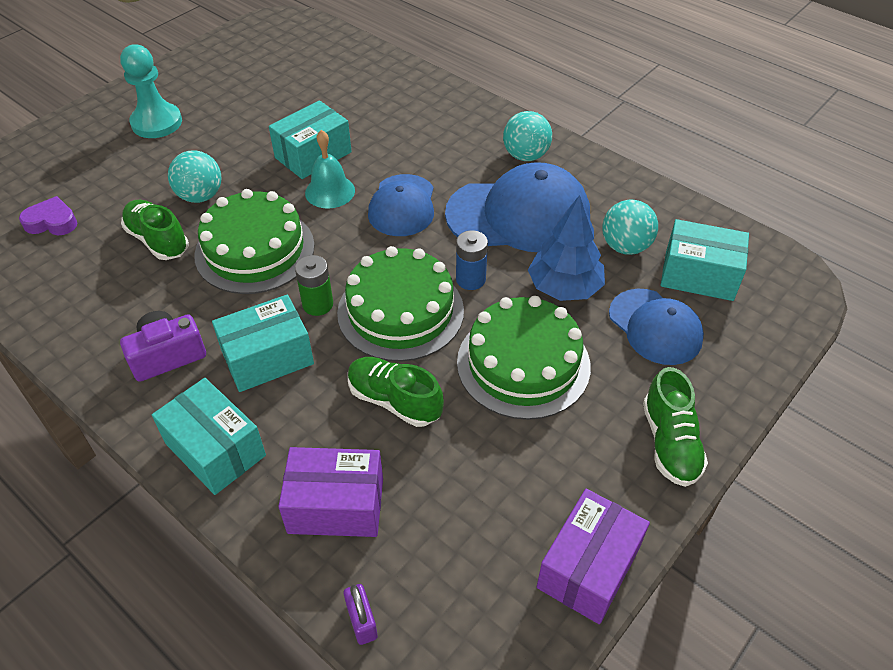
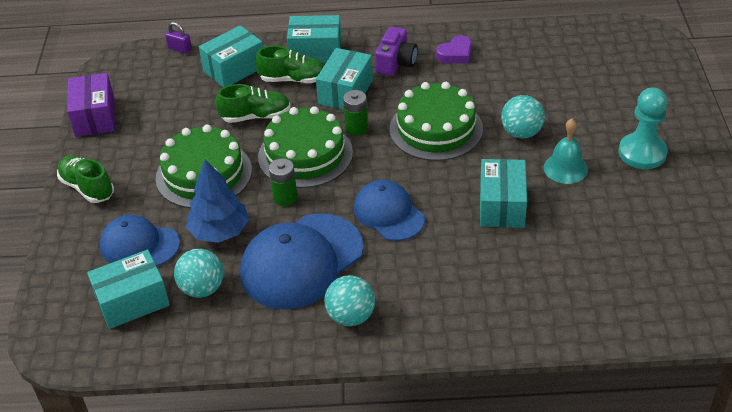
camera: 140 degrees right, 5 degrees down
purple heart [19,196,77,235] -> purple heart moved to [436,35,472,63]
green shoe [121,200,189,260] -> green shoe moved to [255,46,324,83]
purple box [278,447,383,537] -> turquoise box [199,25,263,87]
turquoise bell [305,130,355,209] -> turquoise bell moved to [543,119,588,184]
blue battery [456,230,488,290] -> green battery [269,158,298,206]

